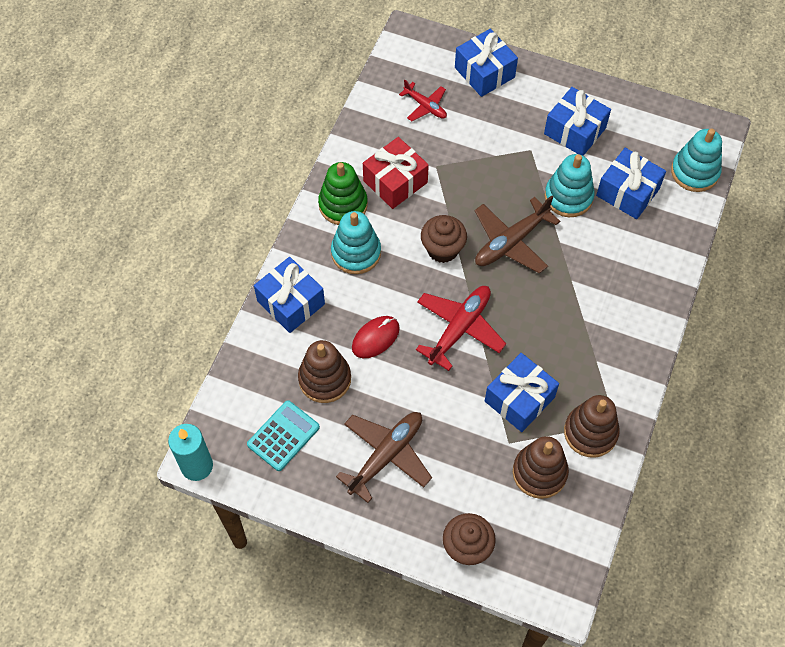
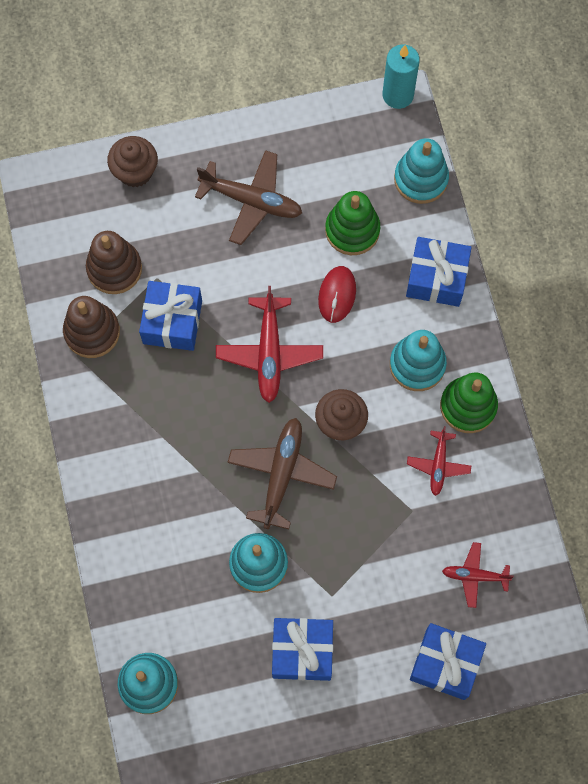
camera: 145 degrees right, 10 degrees up
turquoise calculator [247,400,320,471] -> none
brown stacking toy [298,340,351,403] -> green stacking toy [325,191,380,255]
brown plane [336,412,432,503] -> brown plane turned 75 degrees counterclockwise [195,150,302,245]
red gift [363,137,429,209] -> red plane [407,426,471,496]
blue gift [596,148,666,219] -> none
none -> turquoise stacking toy [394,138,449,204]

